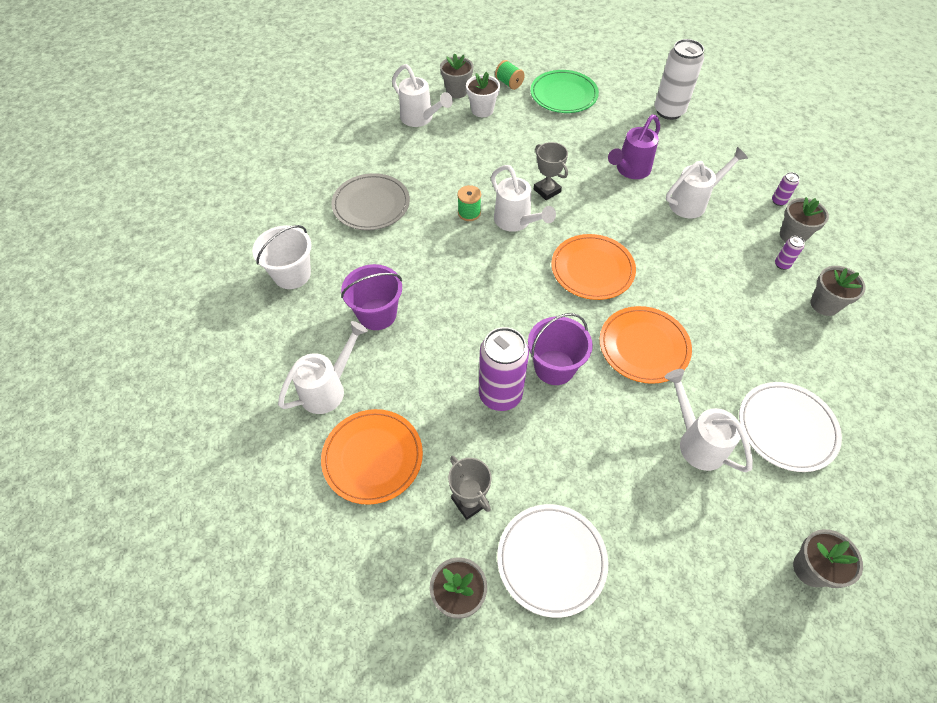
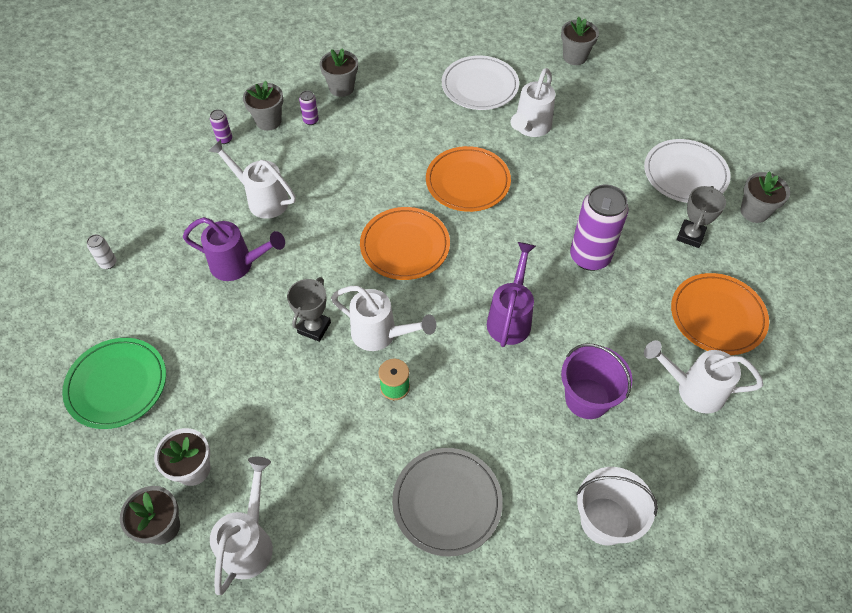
camera: 120 degrees left, 0 degrees up
white watering can [491,165,556,232] -> white watering can turned 90 degrees clockwise [331,286,436,351]
green spool [495,60,525,90] -> none
purple bucket [528,313,593,385] -> none
white can [655,39,704,120] -> white can [87,234,117,269], size x0.42
none -> purple watering can [487,242,536,347]

